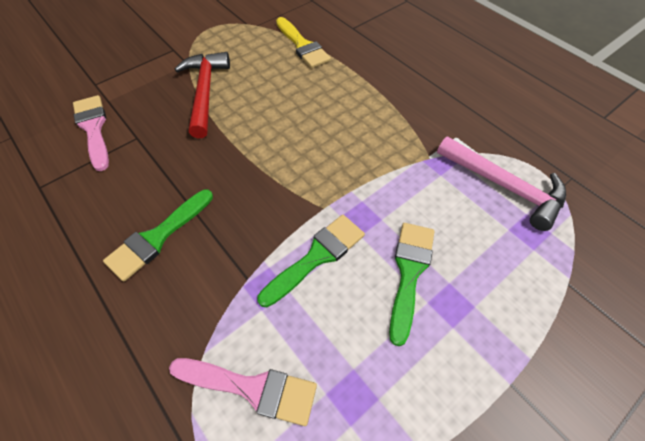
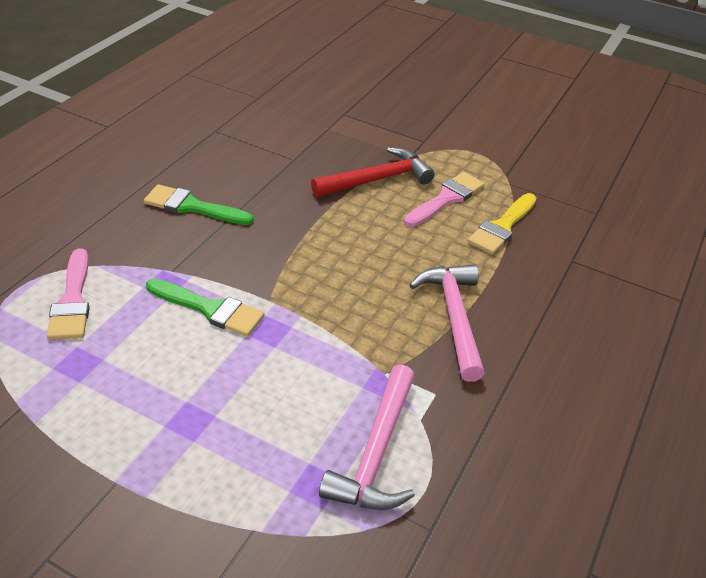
camera: 65 degrees right, 15 degrees down
pink brush [73,95,109,171] -> pink brush moved to [404,172,484,227]
green brush [389,223,435,346] -> none
none -> pink hammer [409,264,485,382]

